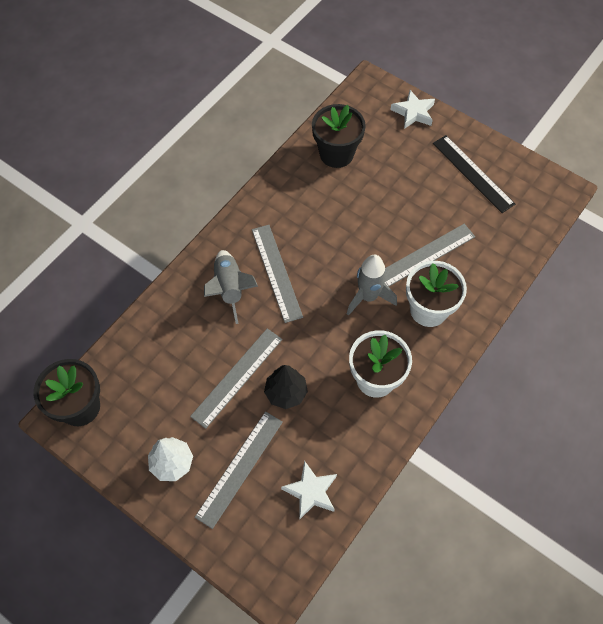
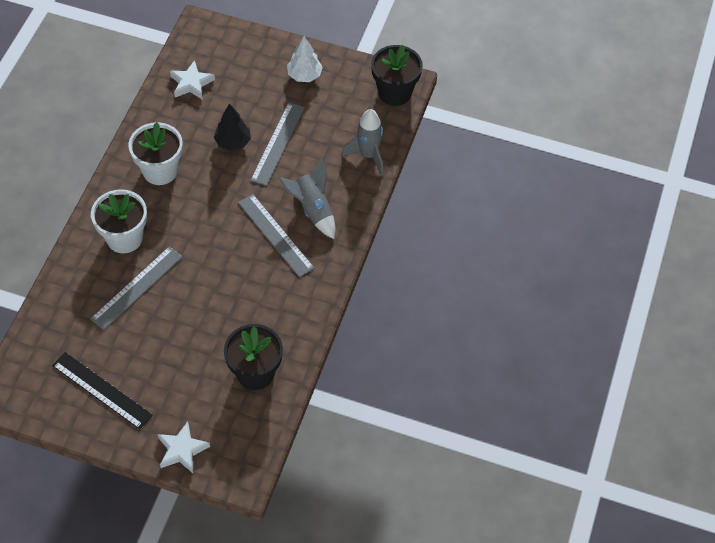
camera: 160 degrees right, 5 degrees down
grey ruler [195,411,283,529] -> none
grey rocket [347,255,397,316] -> grey rocket moved to [342,109,383,175]

